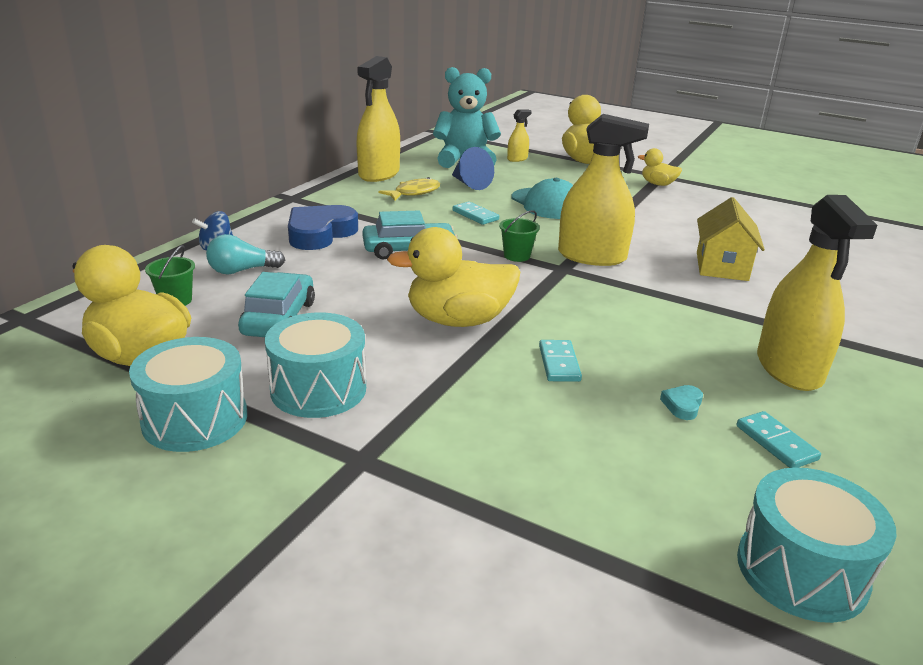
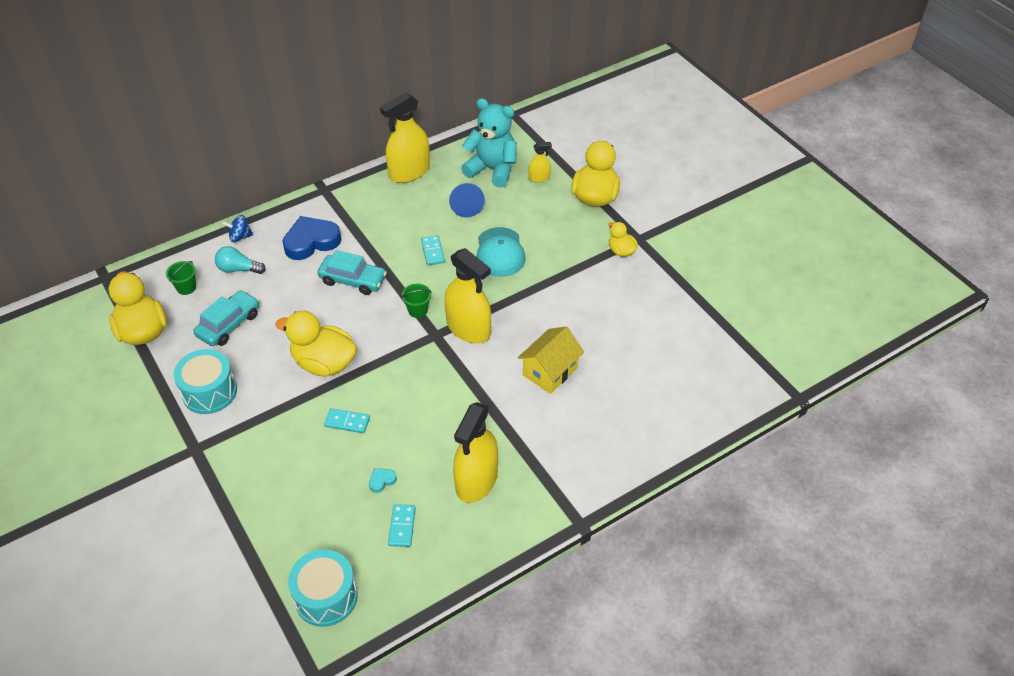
camera: 30 degrees right, 20 degrees up
turquoise drum [129,337,247,452] -> none
yellow fish [378,177,440,201] -> none
turquoise domino [539,340,582,382] -> turquoise domino turned 75 degrees clockwise [324,408,370,433]

